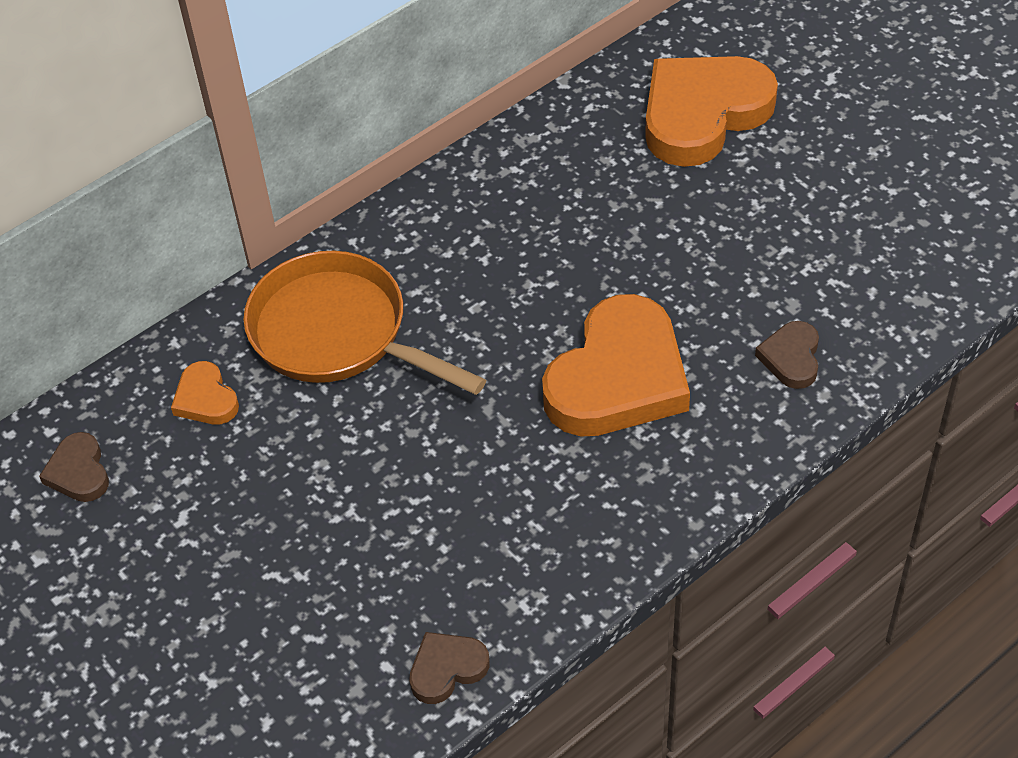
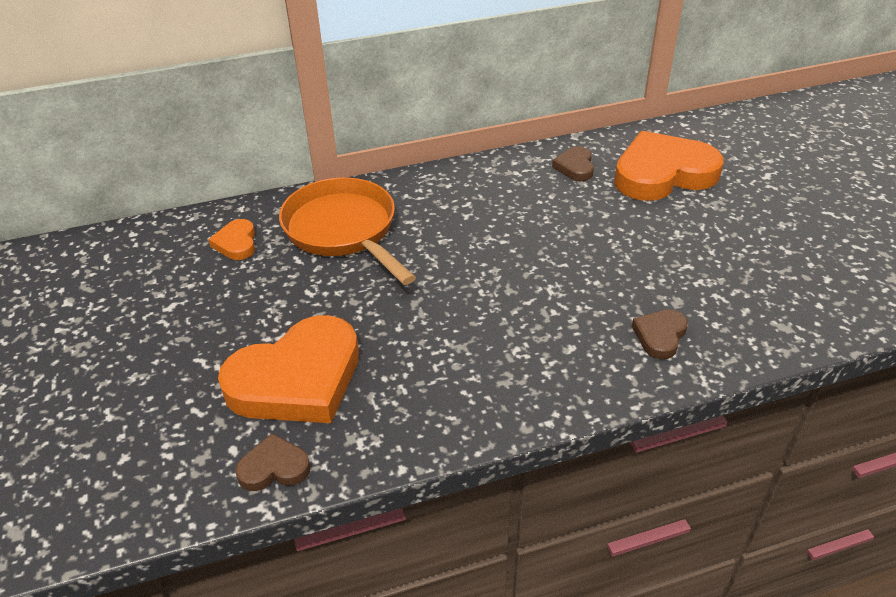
camera: 20 degrees right, 10 degrees down
brown heart [39,432,109,502] -> brown heart moved to [552,146,594,181]
orange heart [542,294,690,437] -> orange heart moved to [218,315,359,423]

